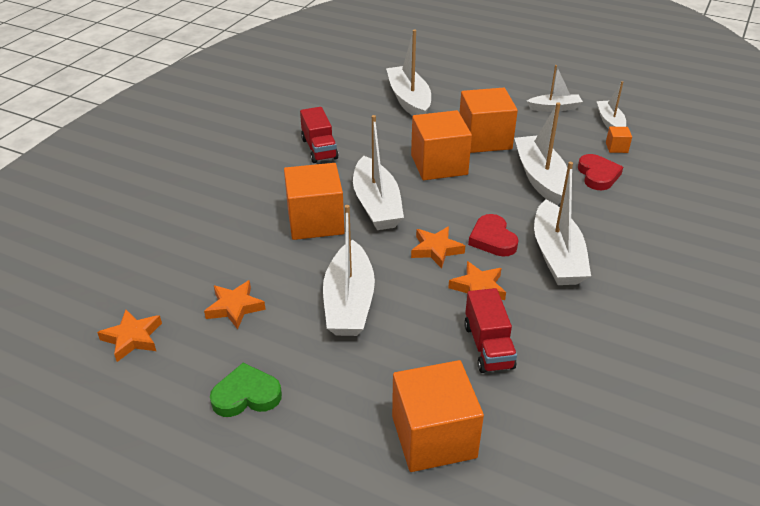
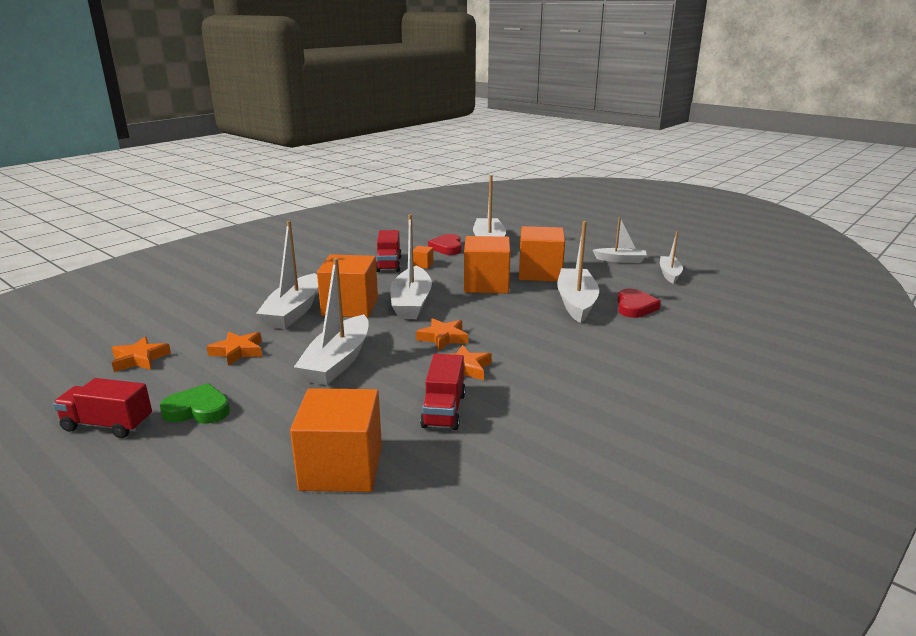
camera: 15 degrees right, 15 degrees down
red heart [468,214,519,257] -> red heart moved to [428,234,462,255]
white boat [534,162,591,285] -> white boat moved to [256,221,318,329]
orange cube [606,127,632,153] -> orange cube moved to [413,246,433,269]
none -> red truck [53,378,152,438]

